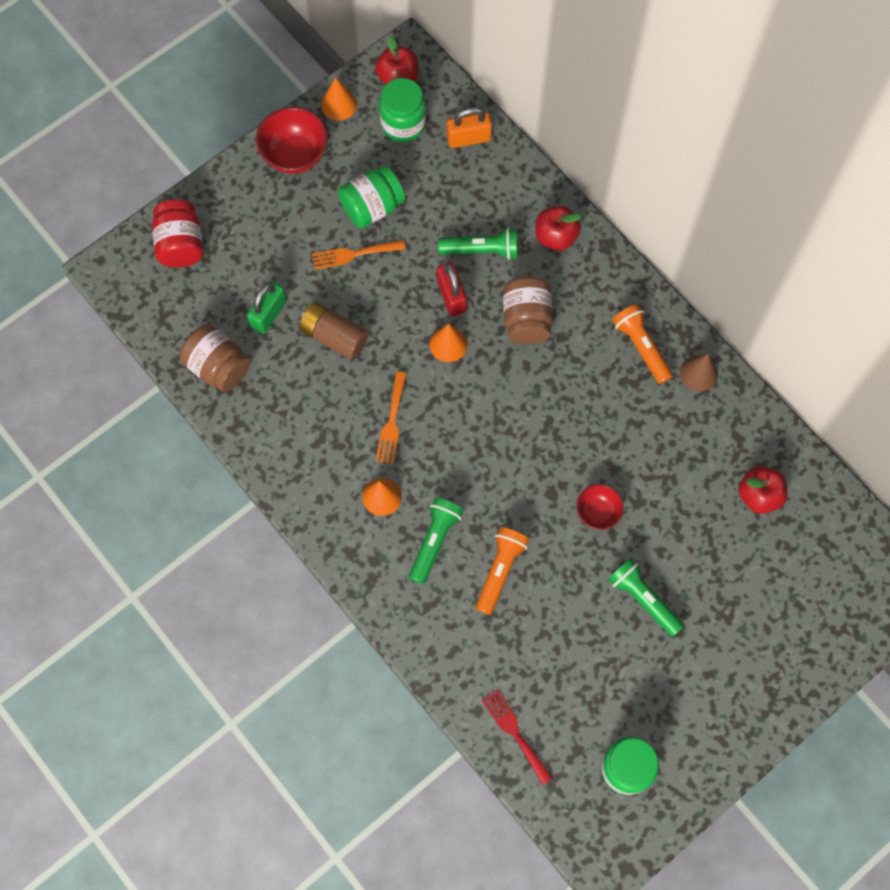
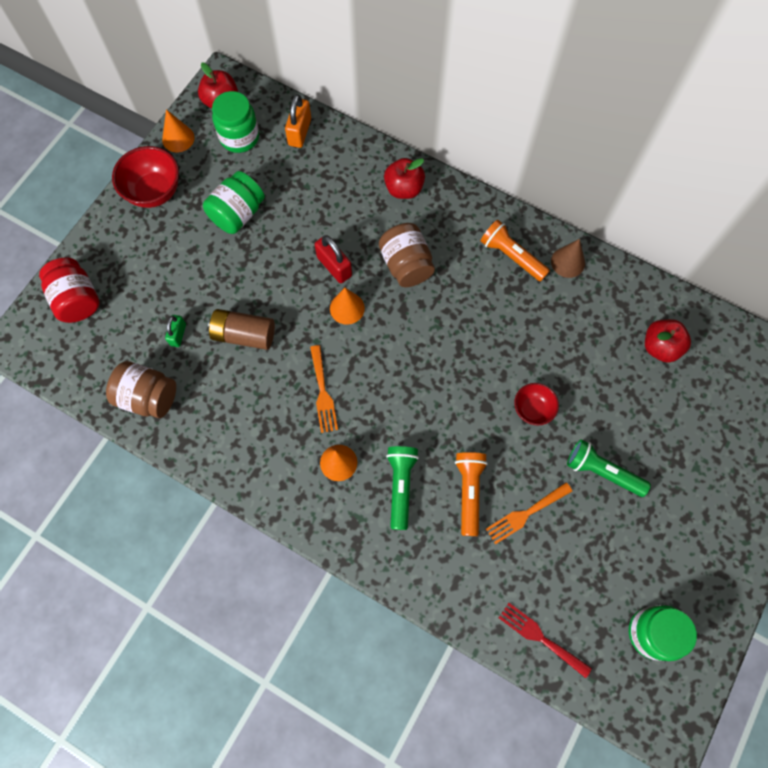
camera: 20 degrees left, 0 degrees up
green padlock [247,281,287,334] -> green padlock [165,315,186,347], size x0.65
orange fork [312,240,406,270] -> orange fork moved to [486,482,572,544]
green flashlight [438,227,518,260] -> none
orange padlock [447,107,492,148] -> orange padlock turned 45 degrees counterclockwise [285,94,311,148]

